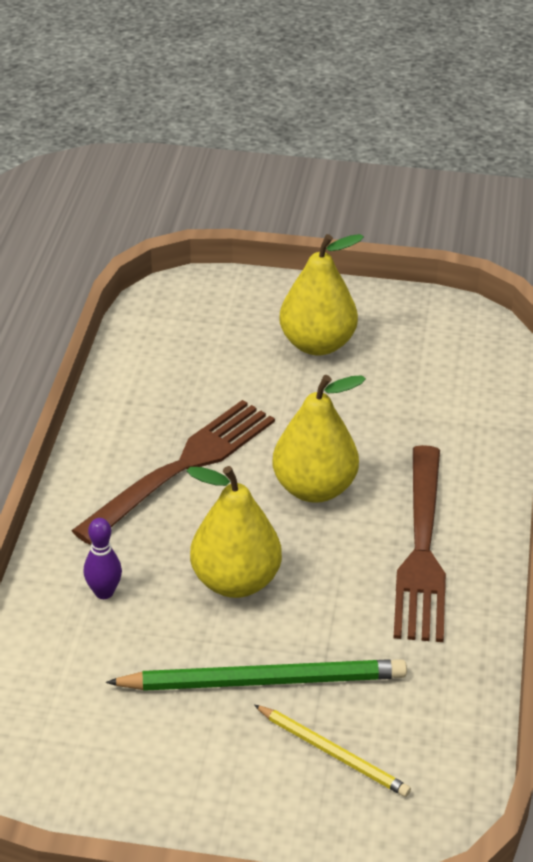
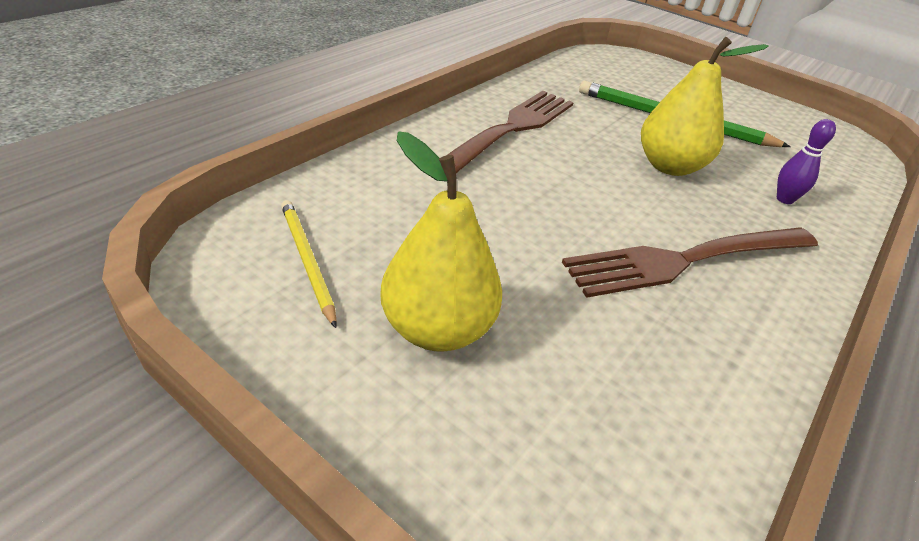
camera: 155 degrees left, 0 degrees up
yellow pencil [254,705,411,797] -> yellow pencil moved to [281,200,337,328]
yellow pear [273,375,366,503] -> none

